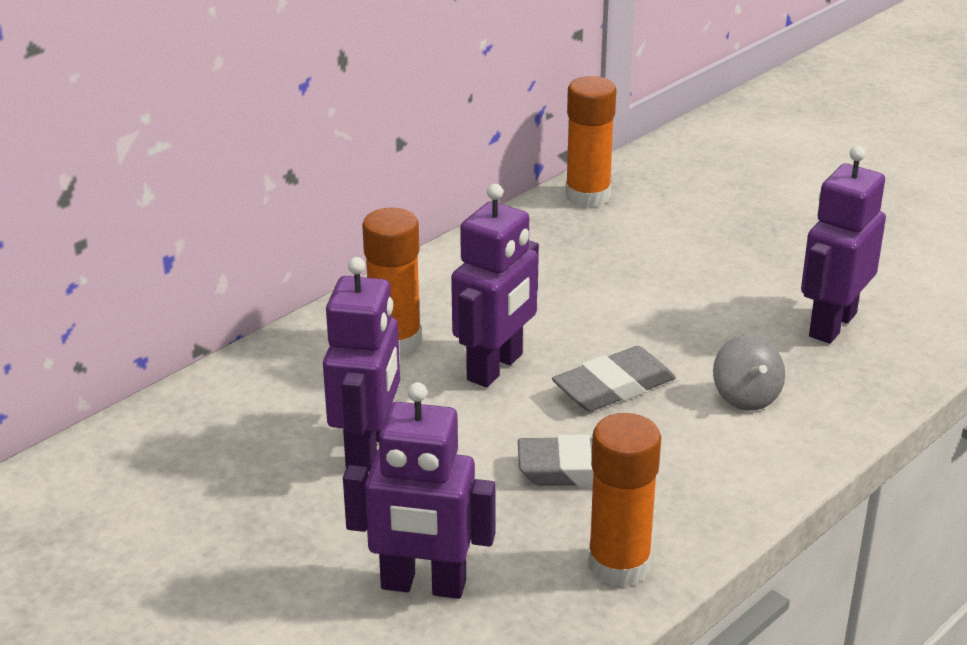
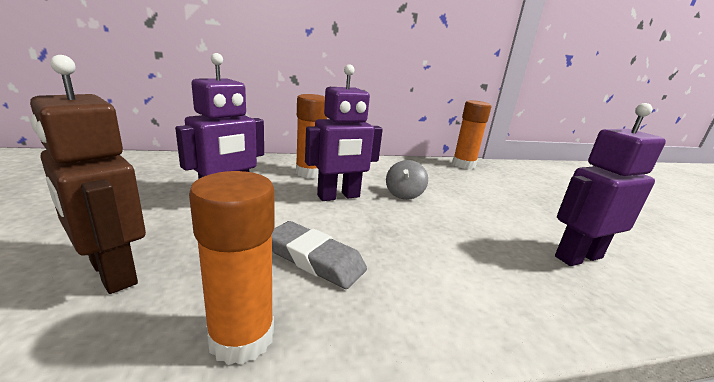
camera: 30 degrees right, 10 degrees down
purple robot [343,382,495,599] -> brown robot [30,55,146,294]
grey eraser [552,346,676,412] -> none
grey spinning top [713,335,785,411] -> grey spinning top moved to [386,160,428,200]

